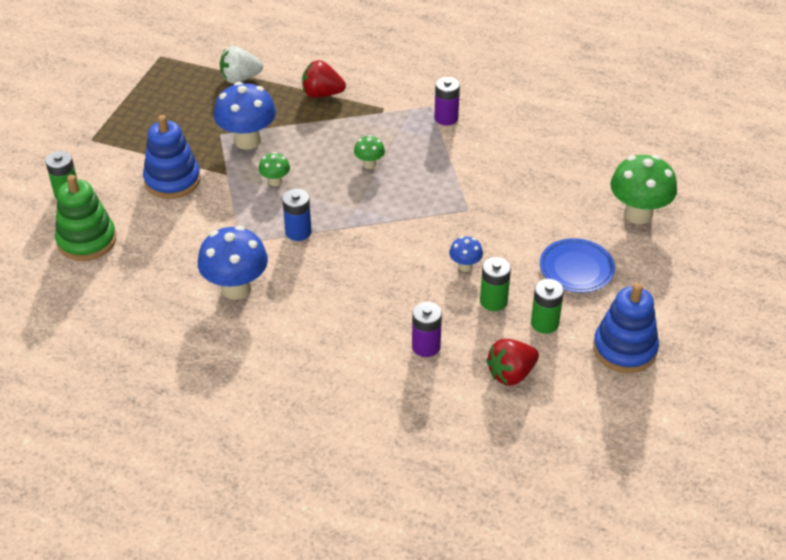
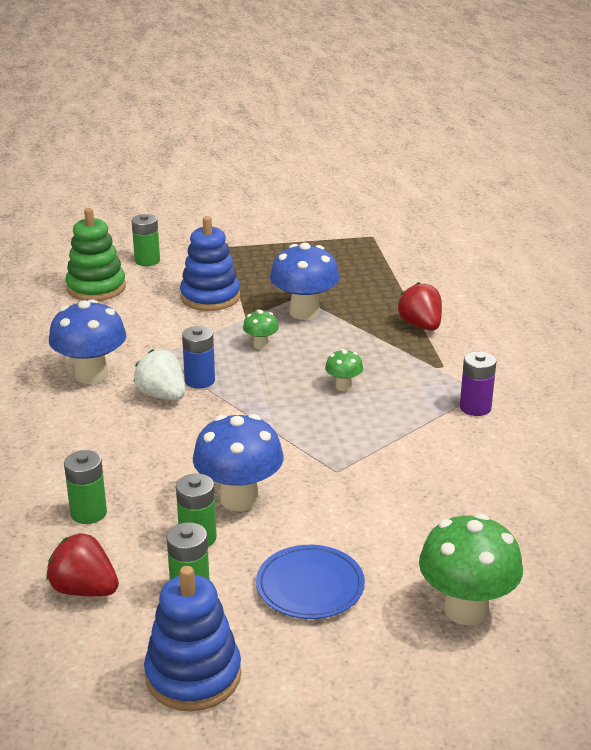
camera: 60 degrees right, 15 degrees down
white strawberry [220,46,263,84] -> white strawberry moved to [133,349,185,400]
purple battery [412,302,442,357] -> green battery [64,450,107,524]
blue mushroom [449,236,483,272] -> blue mushroom [193,414,283,511], size x2.03

